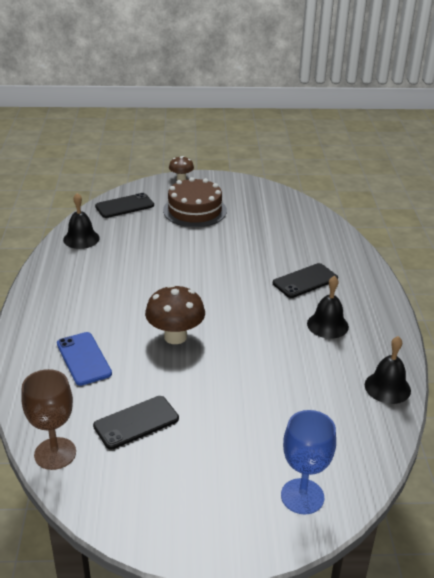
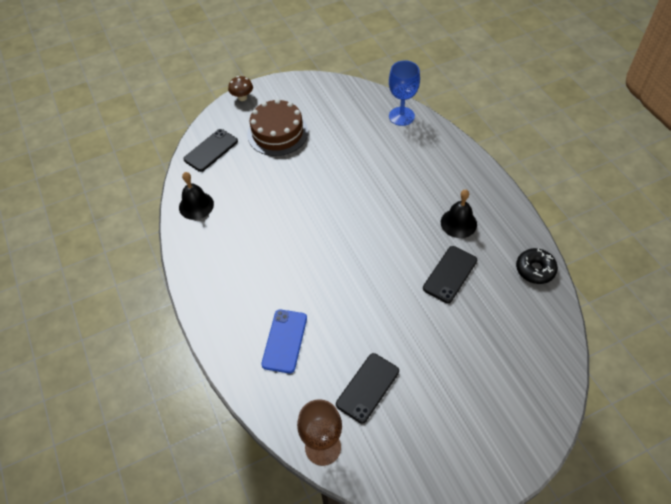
camera: 20 degrees left, 20 degrees up
blue phone [57,332,112,386] -> blue phone turned 60 degrees clockwise [261,310,307,373]
brown mushroom [145,285,205,344] -> none
black phone [273,263,338,298] -> black phone moved to [423,246,477,303]
blue goblet [281,410,336,514] -> blue goblet moved to [389,60,420,126]
black bell [365,336,411,404] -> black donut [516,248,558,284]

